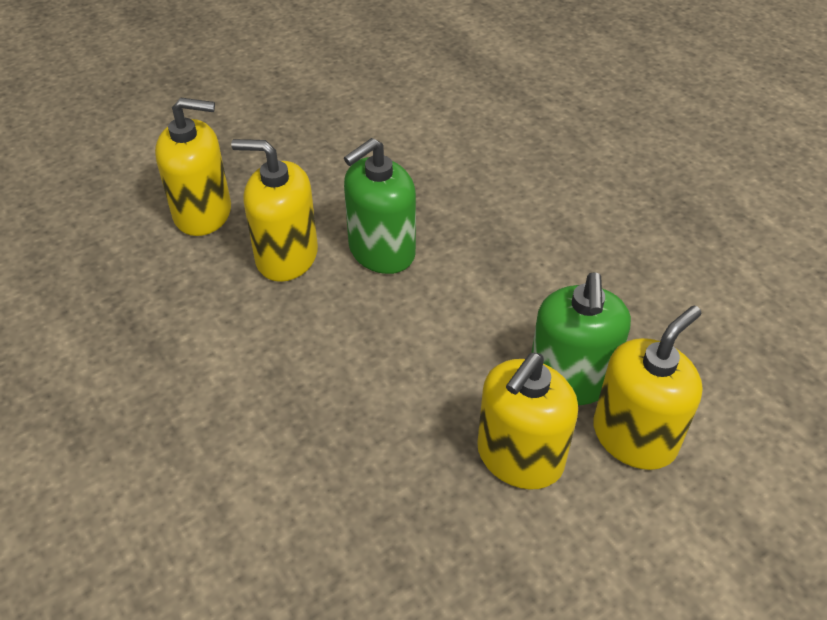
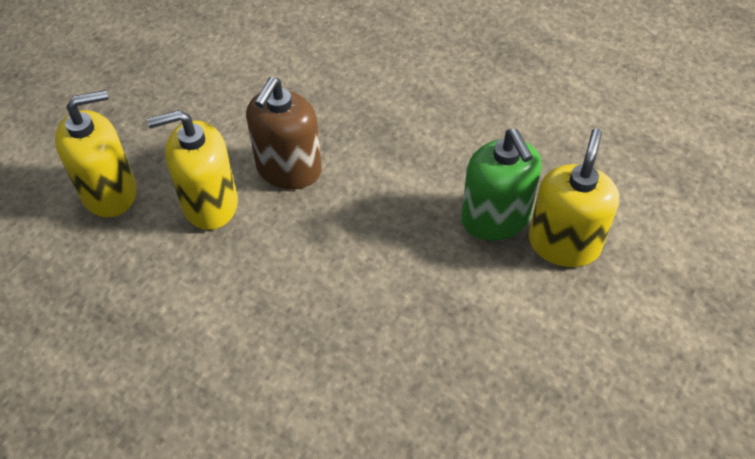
camera: 25 degrees left, 5 degrees up
green soap dispenser [344,138,416,274] -> brown soap dispenser [246,77,322,189]
yellow soap dispenser [477,353,578,490] -> none

